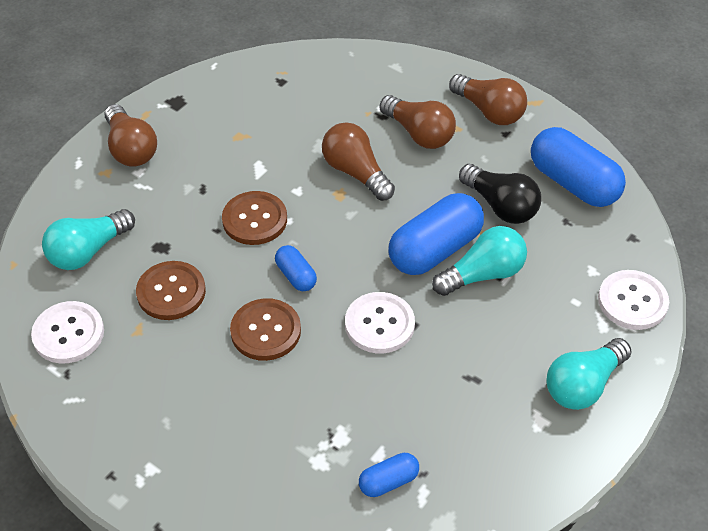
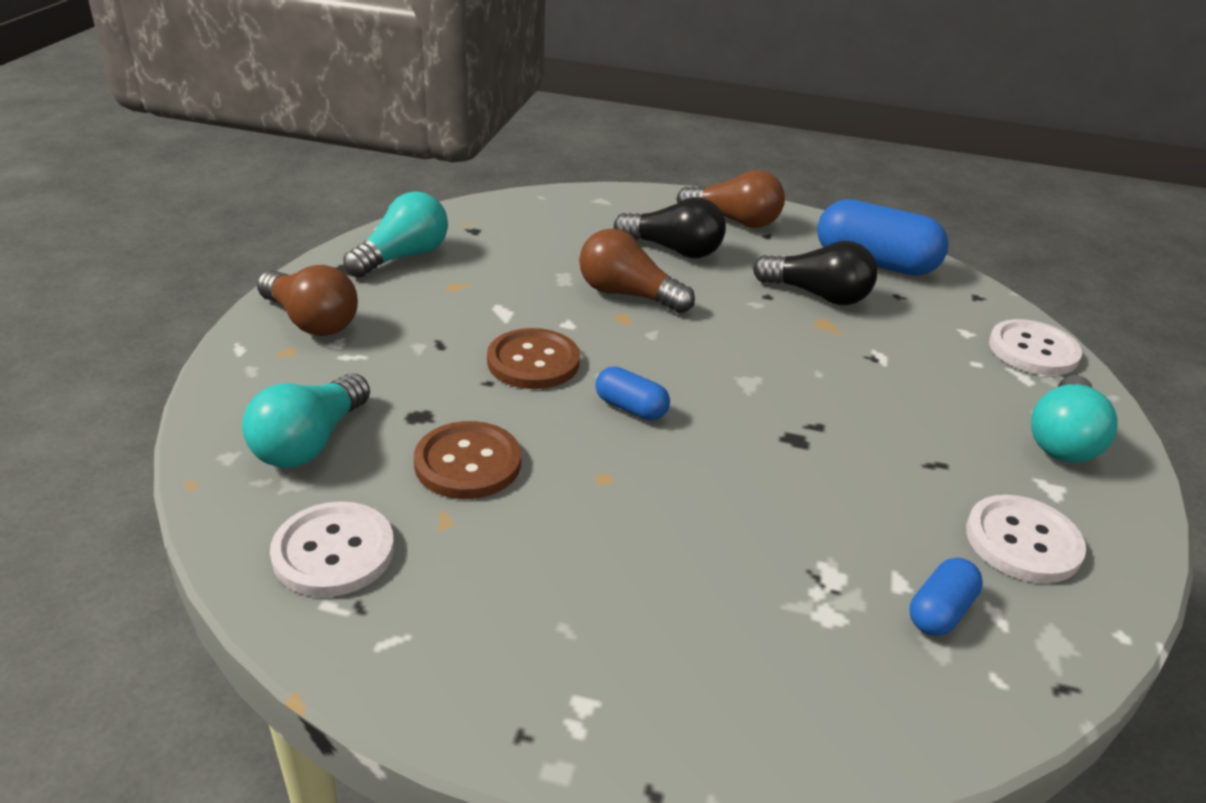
camera: 25 degrees left, 15 degrees down
brown button [230,298,301,361] -> none
white button [345,292,415,353] -> white button moved to [966,495,1086,583]
brown light bulb [380,95,456,149] -> black light bulb [614,197,726,258]
blue capsule [388,193,484,275] -> none
turquoise light bulb [432,226,527,296] -> turquoise light bulb moved to [343,192,448,278]

